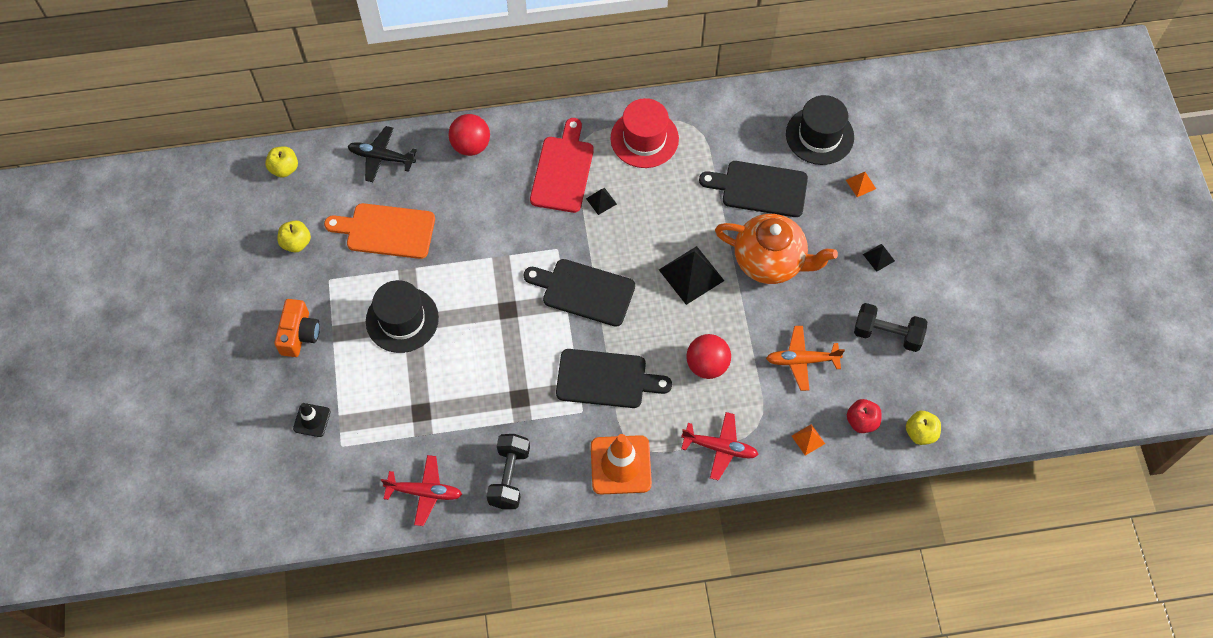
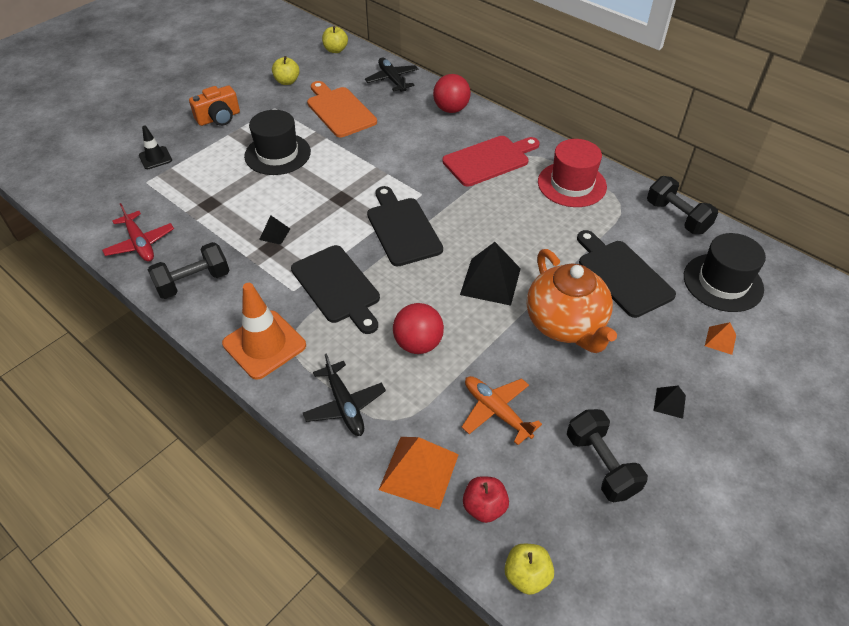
camera: 50 degrees right, 15 degrees down
black pyramid [586,188,617,215] -> black pyramid moved to [259,215,290,245]
red plane [681,412,759,481] -> black plane [303,353,386,436]
orange pyramid [792,424,825,456] -> orange pyramid [379,437,459,509], size x2.04
none -> black dumbbell [647,176,718,234]

